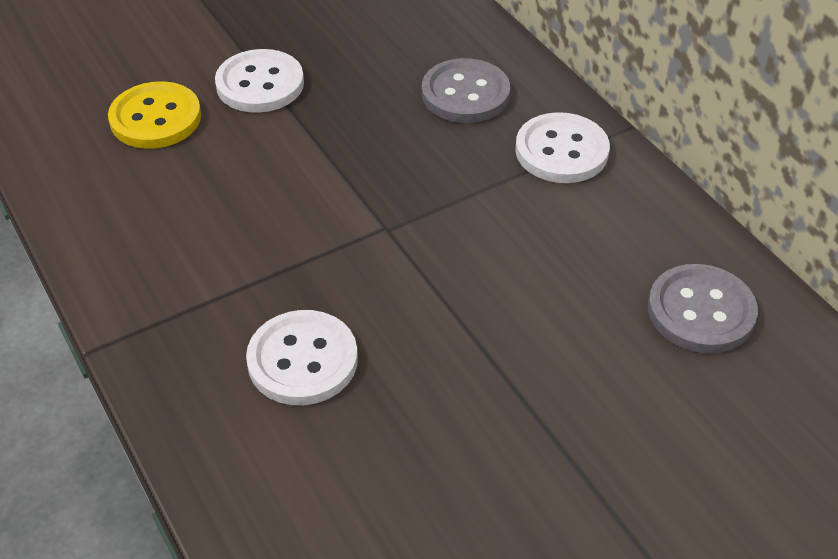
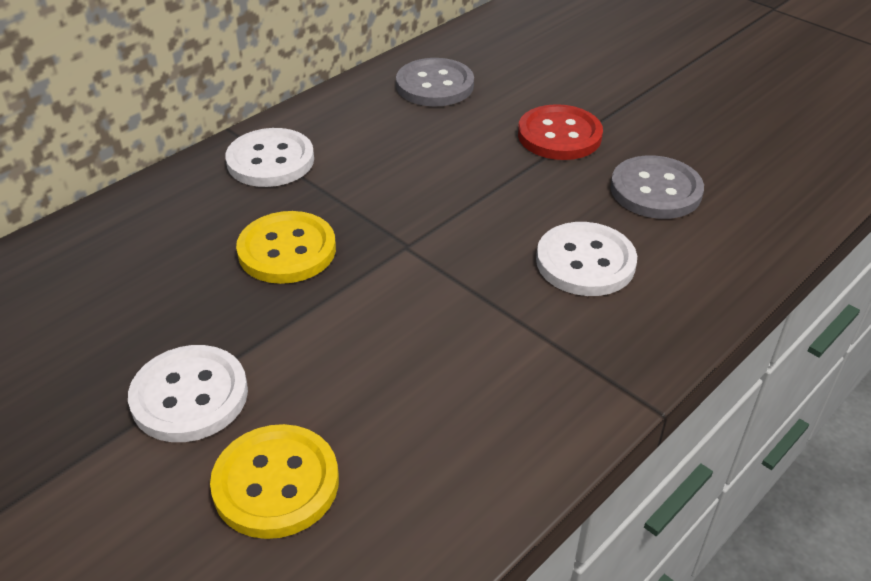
camera: 105 degrees left, 5 degrees down
grey button [422,58,510,123] -> grey button moved to [610,156,704,219]
none -> yellow button [236,211,336,284]
none -> red button [518,104,603,160]

